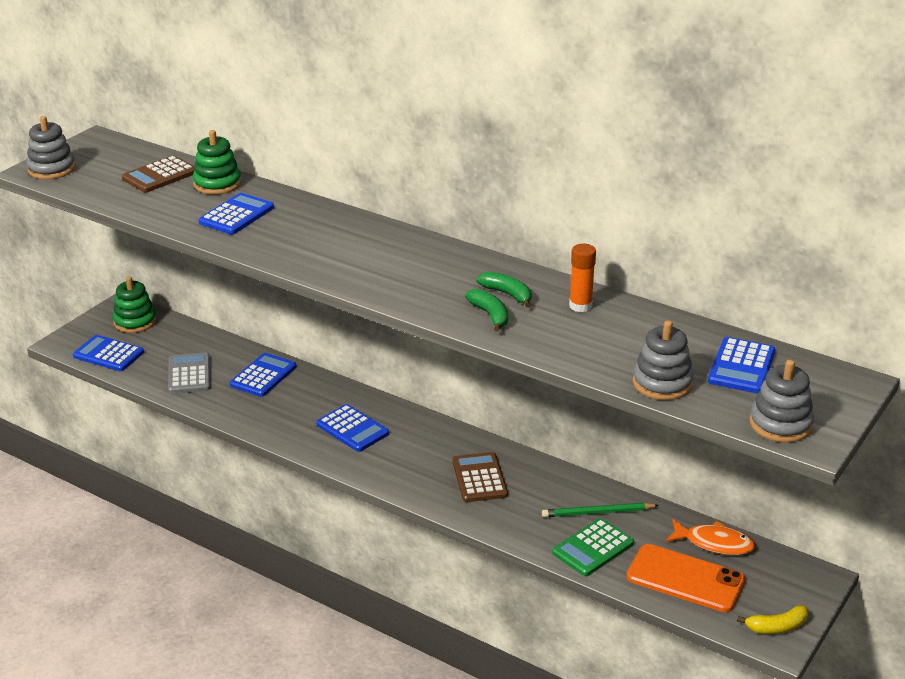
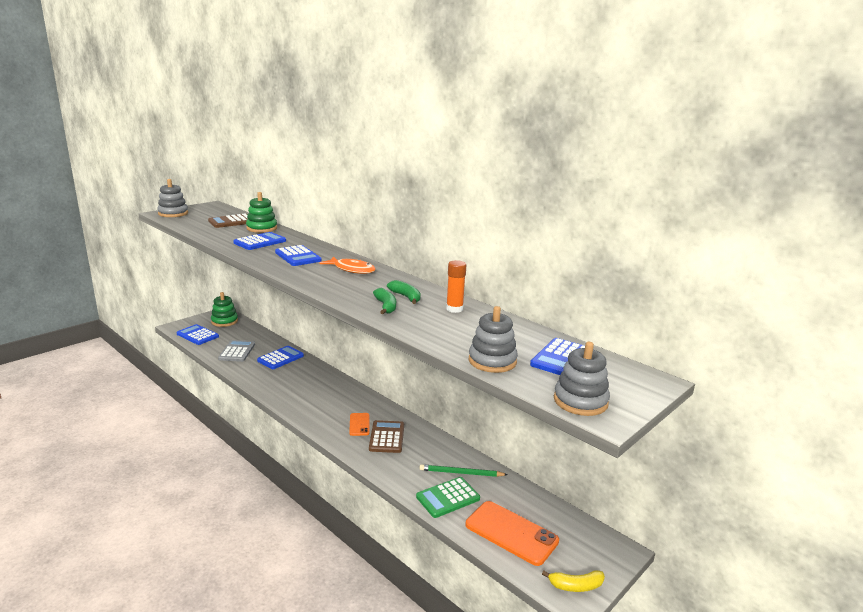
camera: 10 degrees right, 10 degrees down
blue calculator [316,404,389,452] -> blue calculator moved to [275,245,322,266]
orange fish [666,519,755,555] -> orange fish moved to [319,256,376,274]
none -> orange phone [349,413,370,436]

